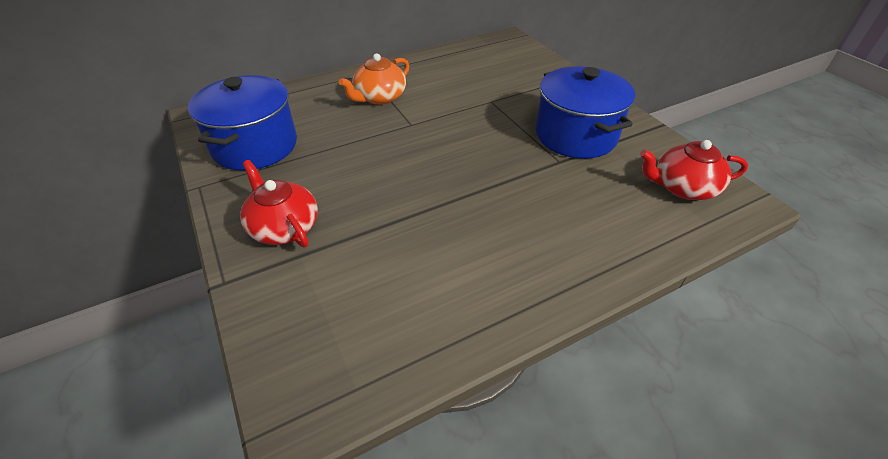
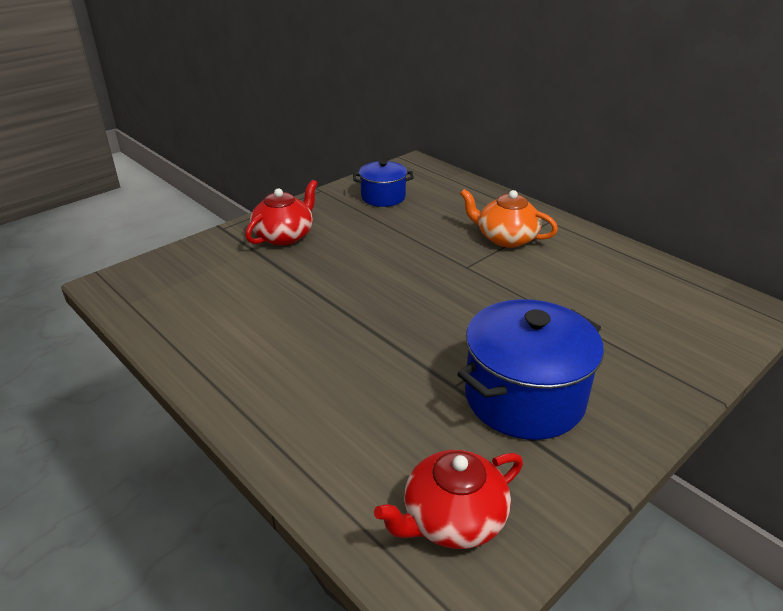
camera: 75 degrees right, 10 degrees down
blue pot [188,75,297,171] -> blue pot [353,160,414,207], size x0.58
red teapot [640,140,748,200] -> red teapot turned 105 degrees counterclockwise [374,450,523,549]

